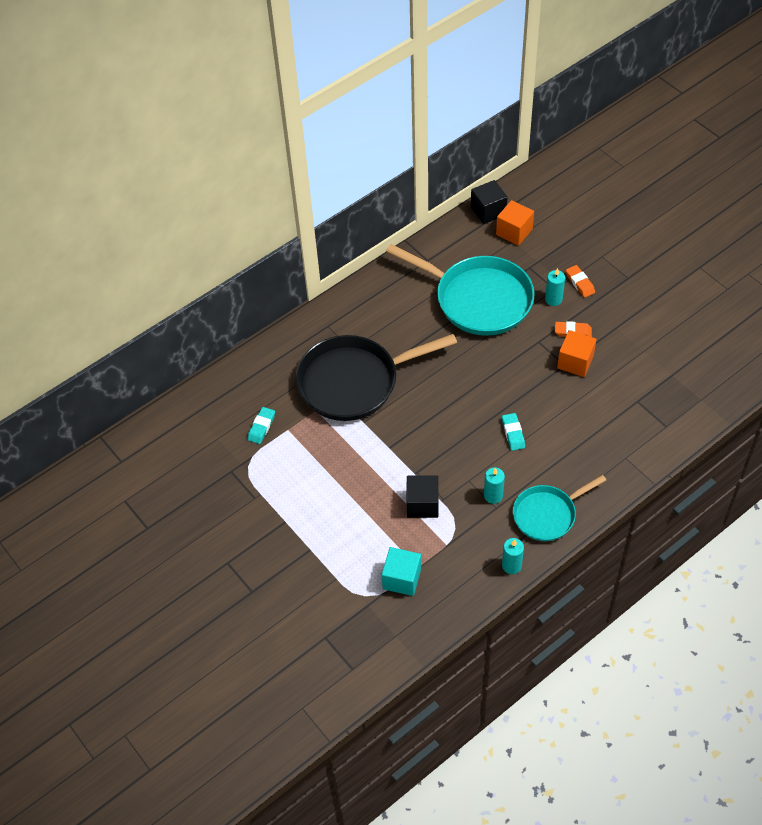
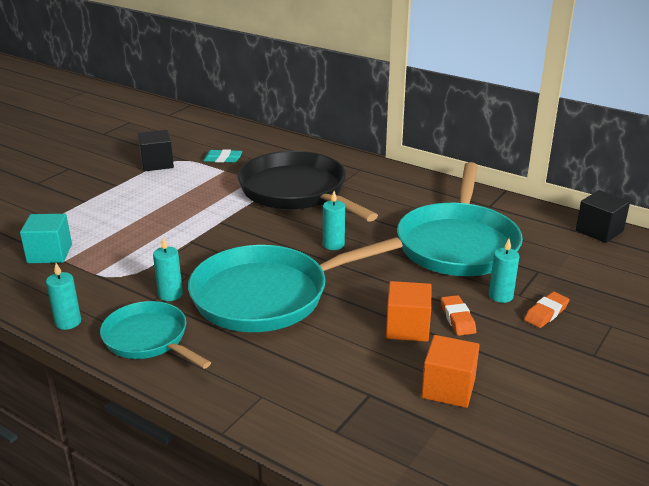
camera: 70 degrees right, 25 degrees down
black cube [406,475,438,518] -> black cube moved to [138,130,174,171]
orange cube [496,200,534,246] -> orange cube moved to [421,335,480,408]
turquoise eraser [502,413,525,451] -> turquoise pan [188,237,403,332]
none -> turquoise candle [323,191,345,250]

